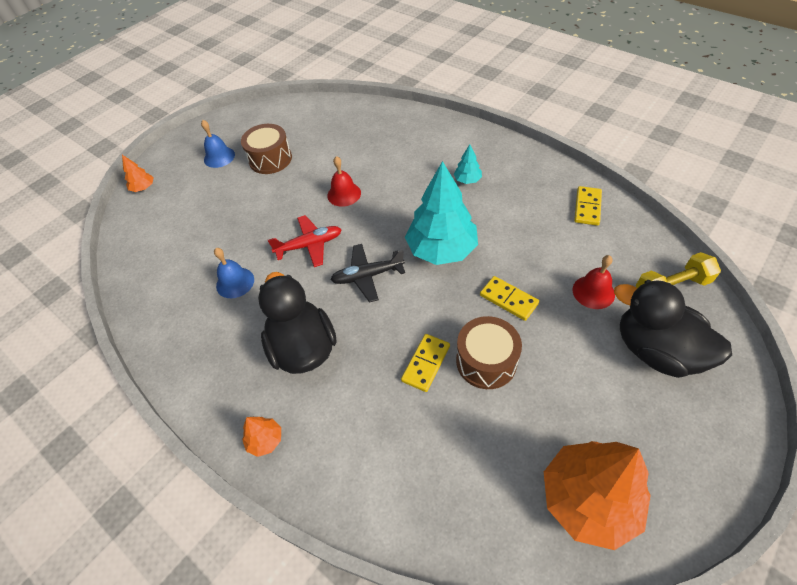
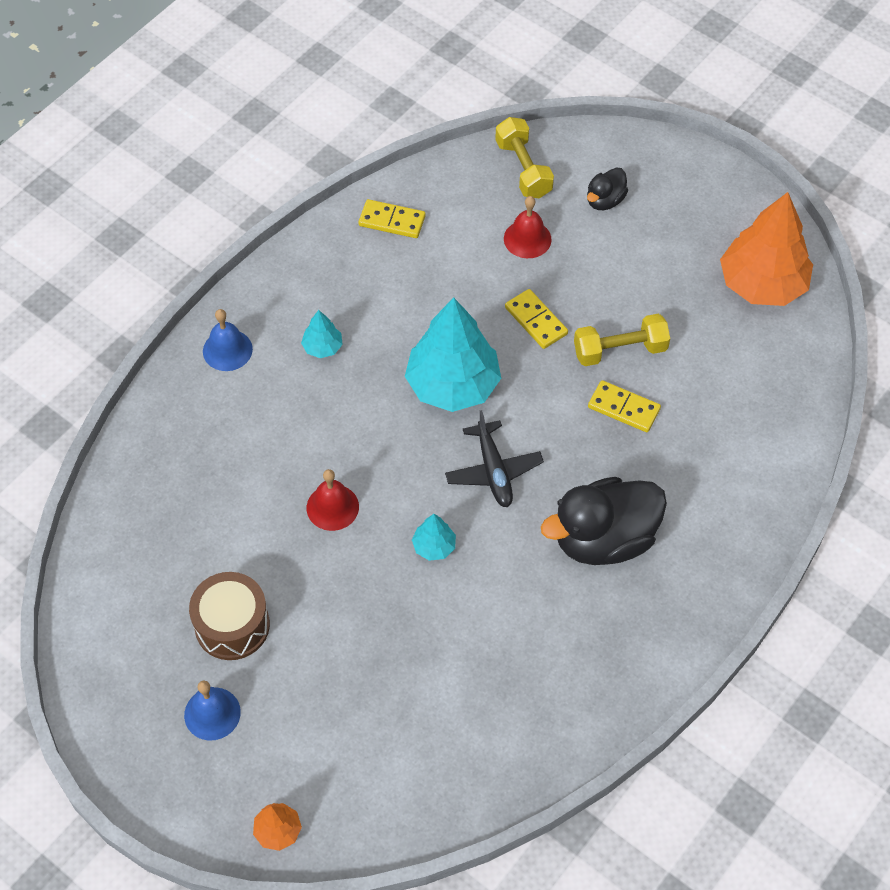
camera: 95 degrees left, 5 degrees up
blue bell [214,248,254,298] -> blue bell moved to [203,309,253,371]
orange tree [242,417,281,457] -> none
red plane [268,215,342,267] -> turquoise tree [412,514,456,561]
brown drum [456,316,522,389] -> yellow dumbbell [574,314,670,366]
yellow domino [480,276,539,321] -> yellow domino turned 75 degrees counterclockwise [505,289,568,349]
black duck [614,280,732,378] -> black duck [587,167,628,210], size x0.49

